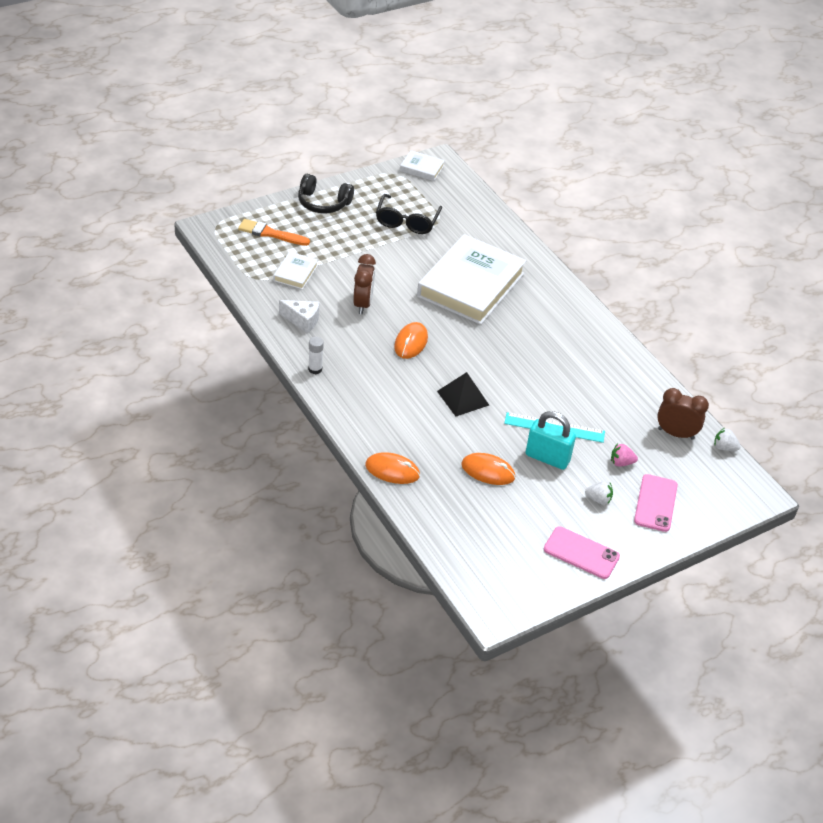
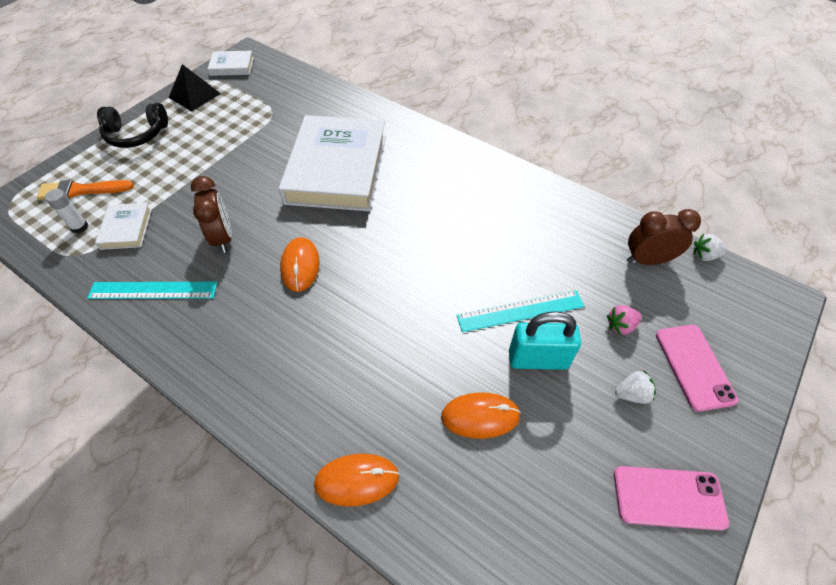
camera: 20 degrees left, 10 degrees up
white cheese [279,300,319,333] -> turquoise ruler [87,282,218,299]
white glue stick [308,337,324,374] -> white glue stick moved to [45,189,88,233]
black glasses [376,194,442,234] -> none
black pyramid [437,372,489,416] -> black pyramid moved to [169,64,221,112]

